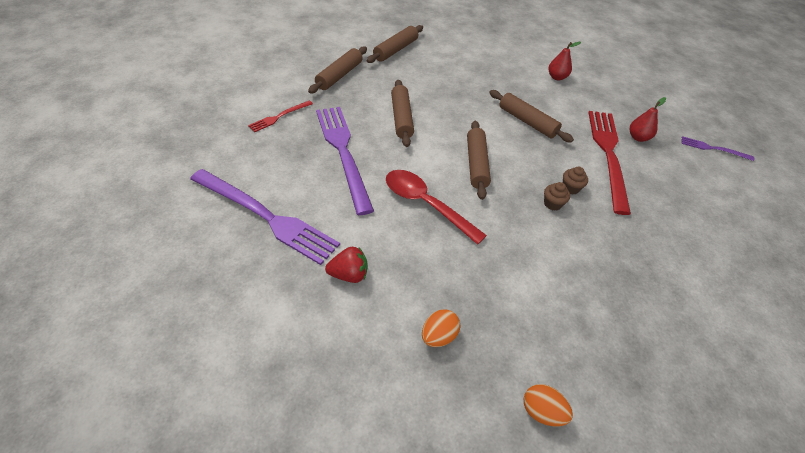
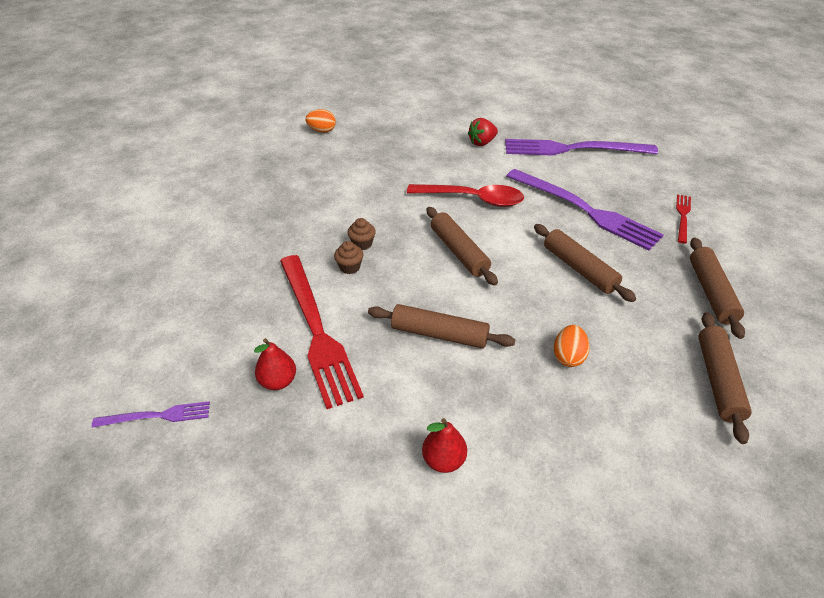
camera: 155 degrees right, 5 degrees down
orange egg [422,309,460,347] -> orange egg moved to [554,325,590,367]

